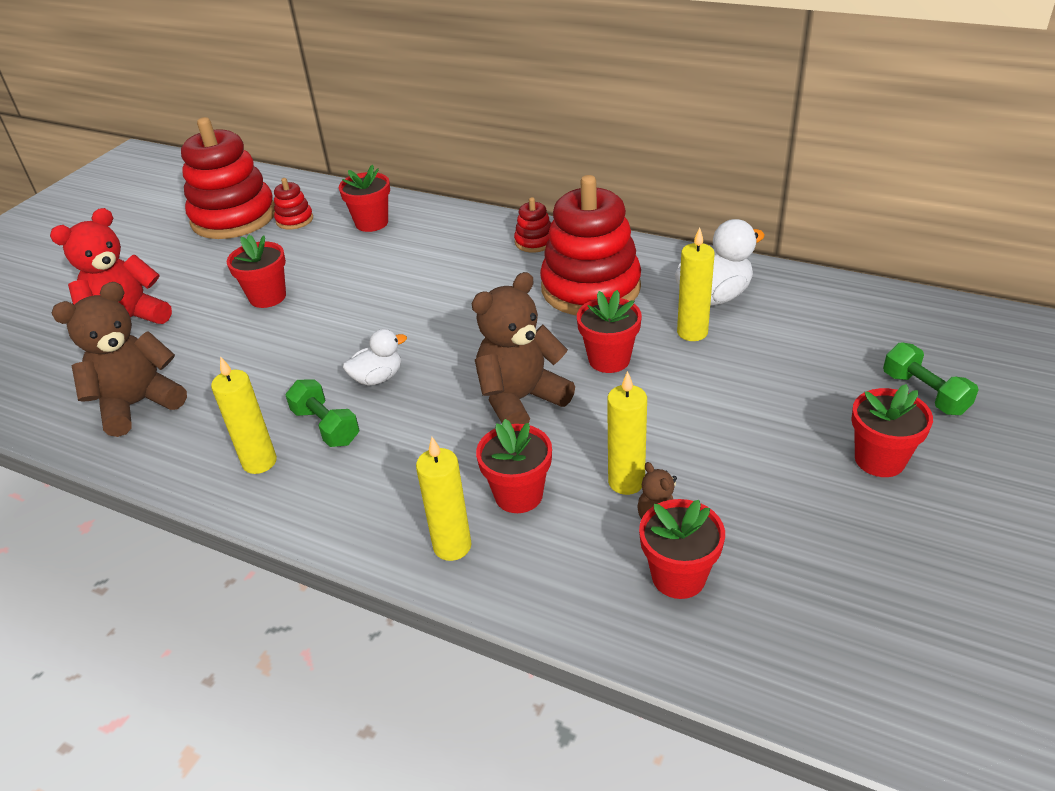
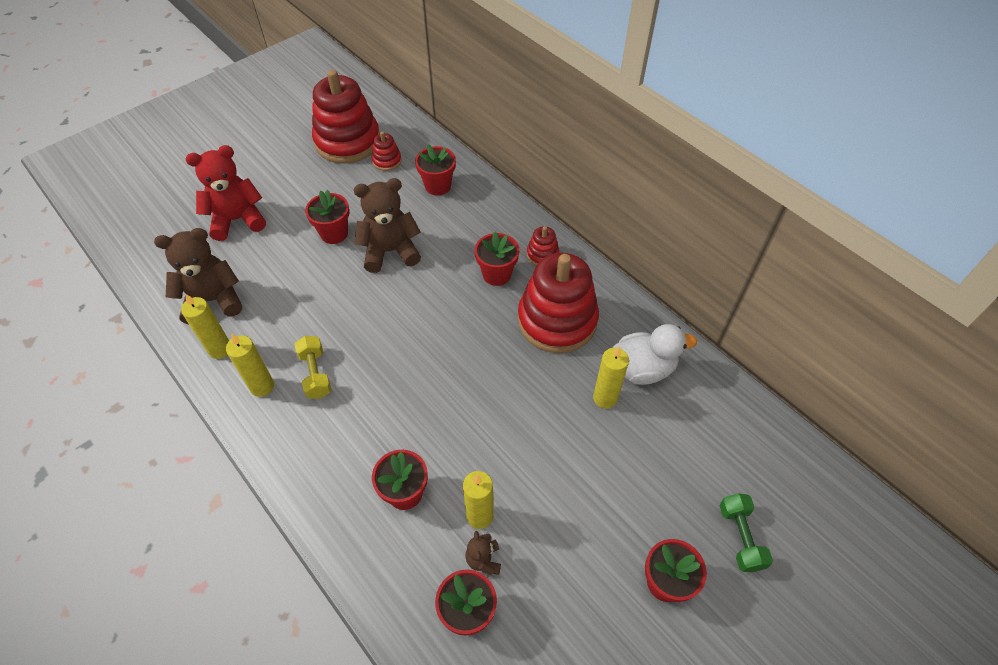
camera: 20 degrees right, 15 degrees up
green dumbbell [286,379,359,447] -> yellow dumbbell [295,336,331,399]
white duck [343,329,407,386] -> none
yellow candle [416,437,471,561] -> yellow candle moved to [181,294,229,359]
brown teddy bear [472,272,575,424] -> brown teddy bear moved to [354,178,421,273]
red flower pot [577,290,642,373] -> red flower pot moved to [475,232,519,286]

